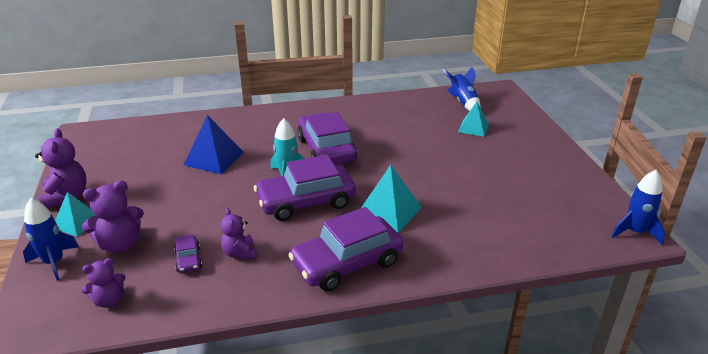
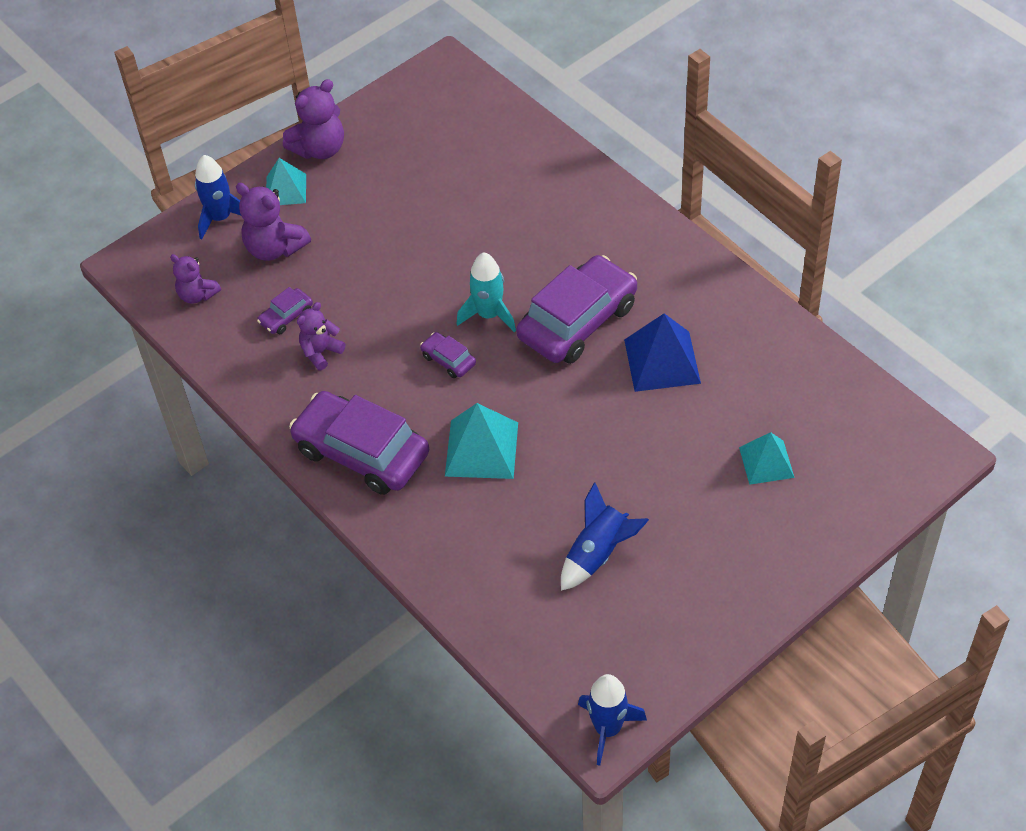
camera: 65 degrees right, 20 degrees up
blue pyramid [184,115,244,174] -> blue pyramid moved to [624,313,701,392]
purple car [254,155,356,221] -> purple car [420,332,476,378], size x0.44
blue rocket [443,67,481,111] -> blue rocket moved to [561,482,649,591]

